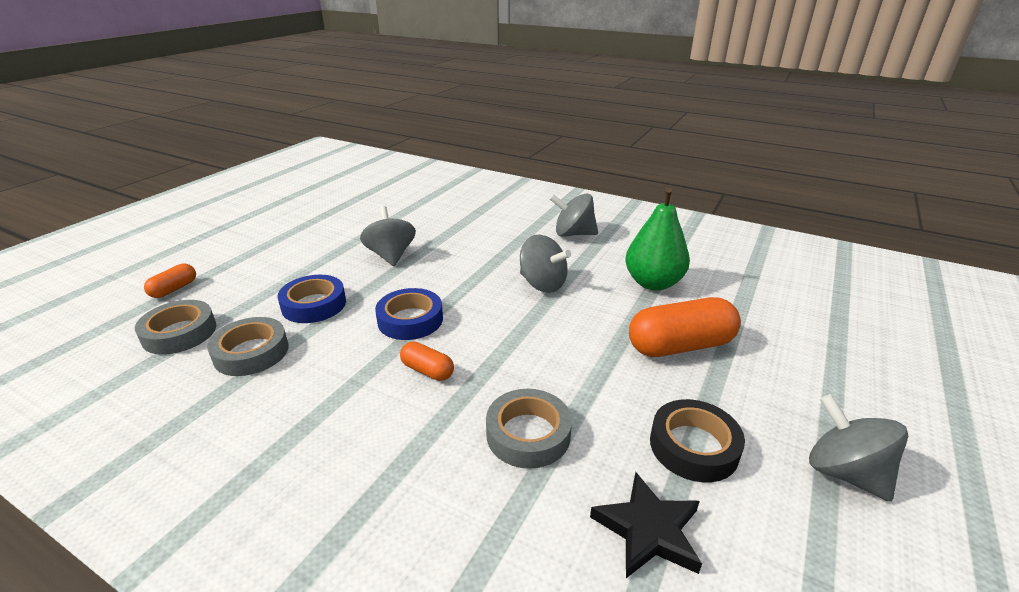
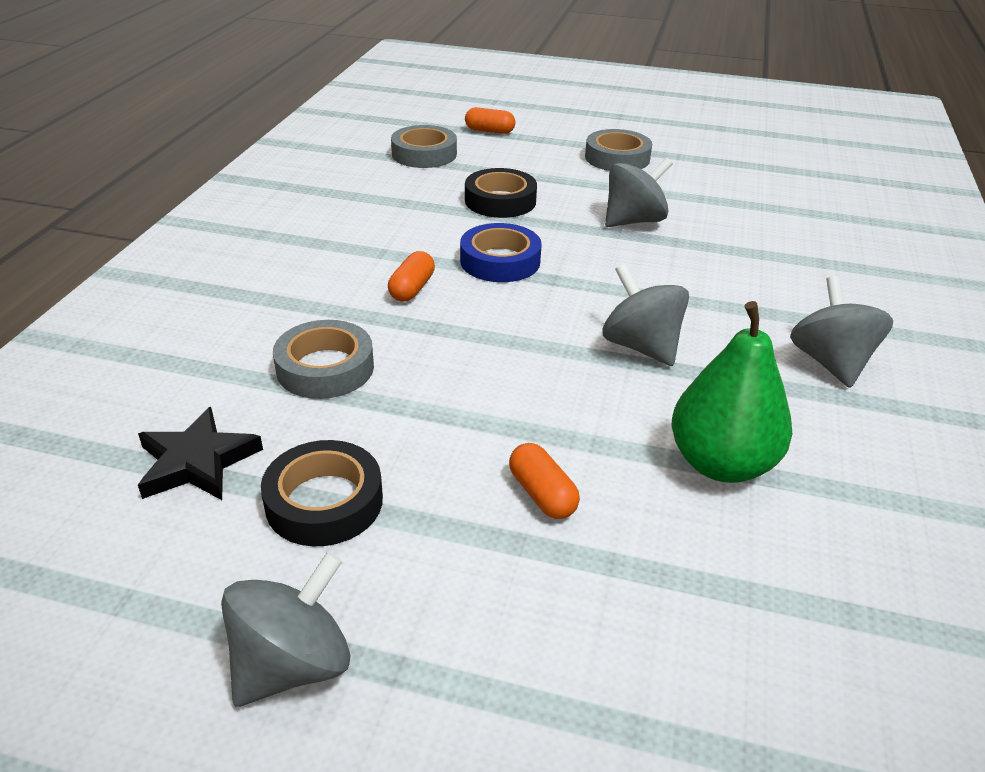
camera: 75 degrees right, 5 degrees up
grey tape [207,317,289,376] -> grey tape moved to [585,129,652,171]
blue tape [277,275,346,323] -> black tape [465,168,537,218]
grey spinning top [520,235,571,293] -> grey spinning top turned 120 degrees clockwise [603,264,689,366]
orange capsule [629,297,741,357] -> orange capsule [509,443,580,519], size x0.51

